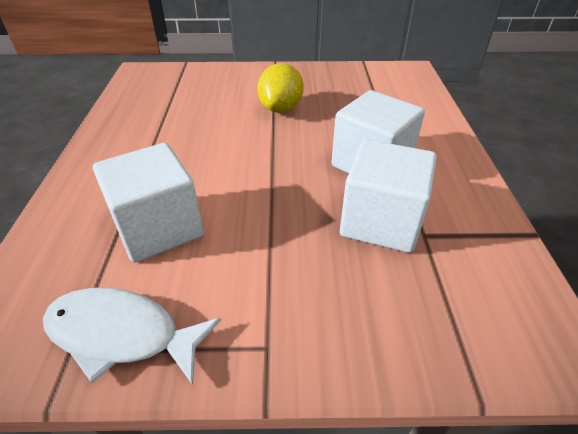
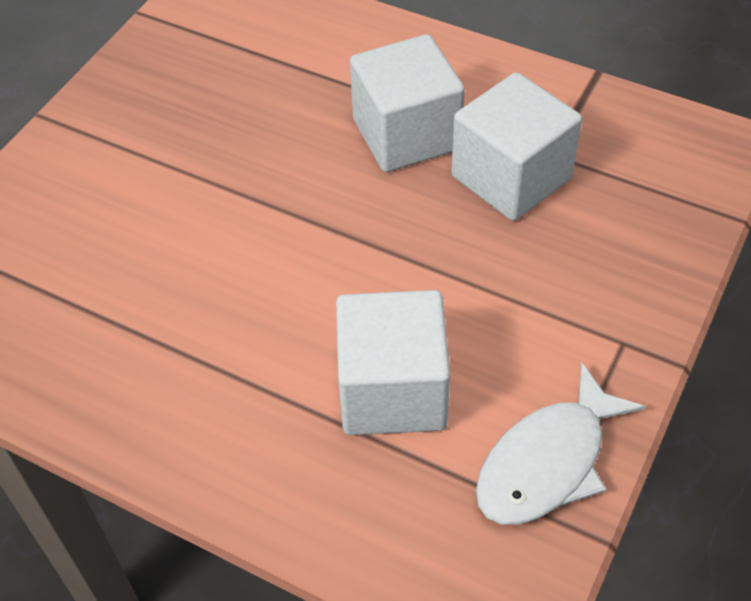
camera: 60 degrees left, 10 degrees up
yellow lemon [257,63,304,113] -> none

